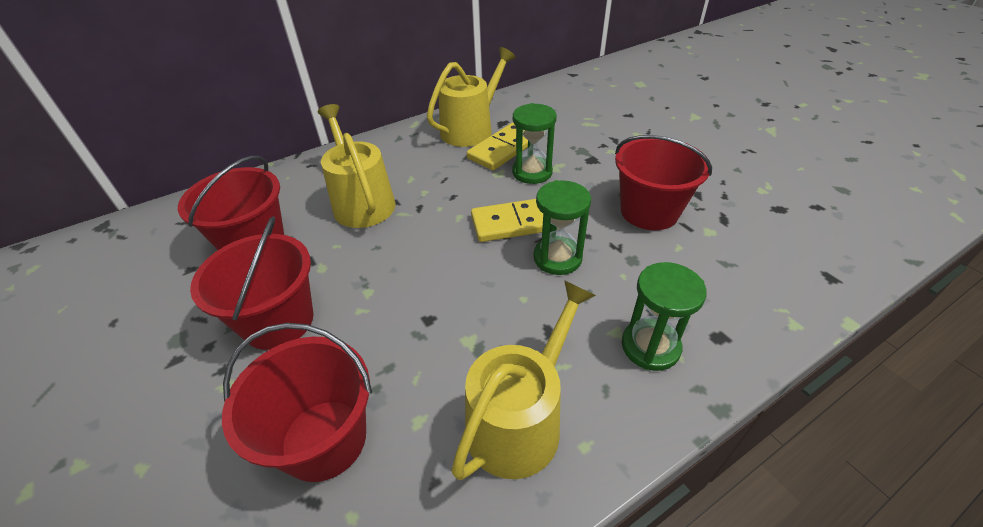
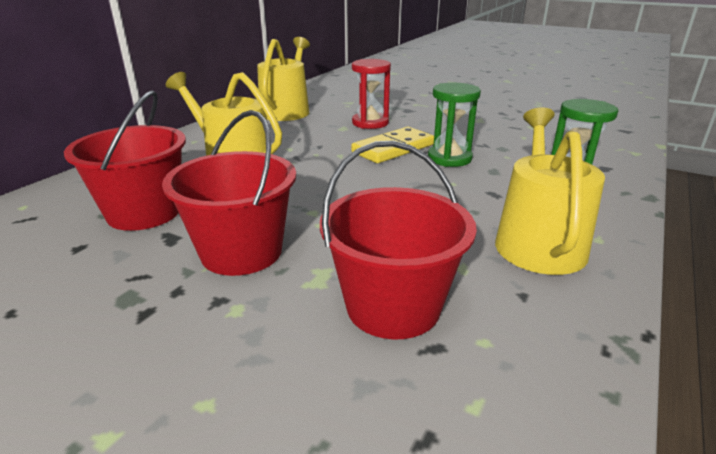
camera: 30 degrees left, 15 degrees down
yellow domino [467,123,528,170] -> none
green hourglass [512,103,557,184] -> red hourglass [352,59,391,129]
red bucket [615,135,712,230] -> none

